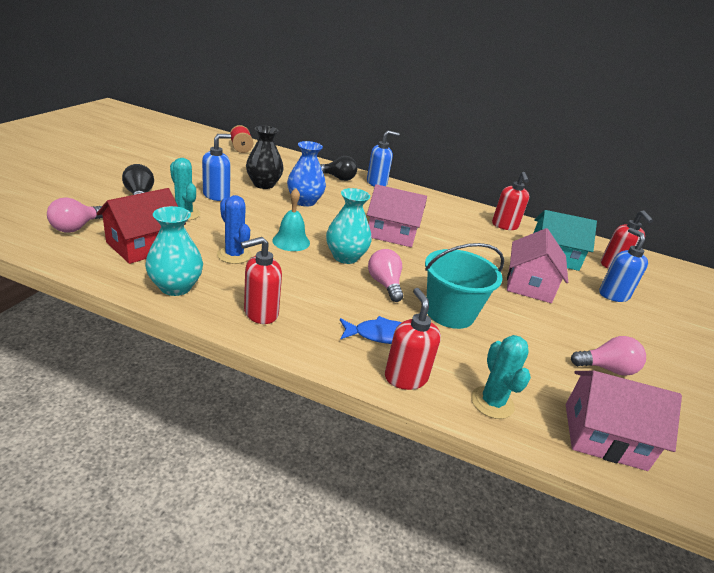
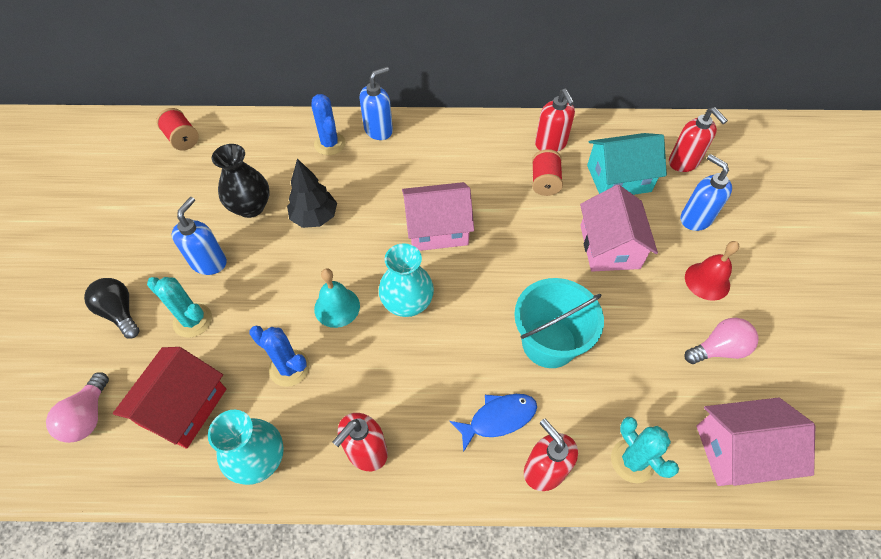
camera: 15 degrees left, 25 degrees up
blue vase [287,141,326,207] -> black tree [287,159,337,228]
black light bulb [320,156,357,181] -> blue cactus [311,94,346,155]
pink light bulb [368,249,404,302] -> none
none -> red spool [532,149,563,196]
none -> red bell [685,241,739,301]

